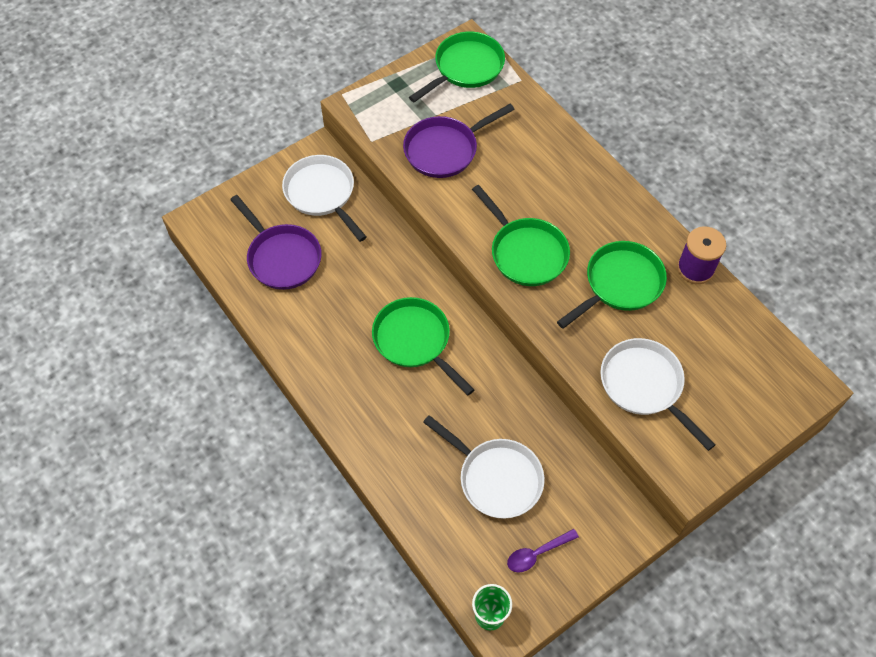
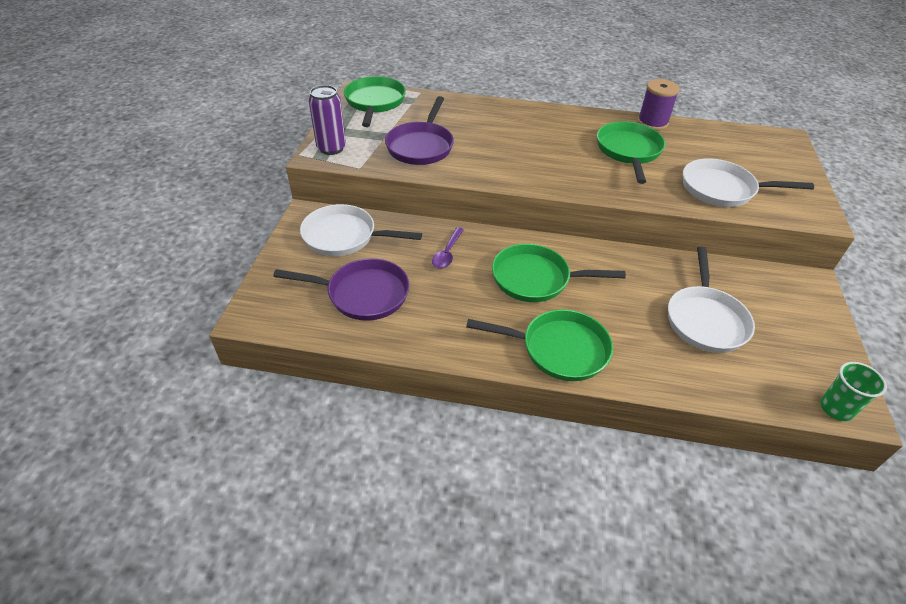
camera: 45 degrees left, 15 degrees down
white pan [423,415,544,519] -> white pan turned 105 degrees clockwise [668,247,755,353]
green pan [472,185,570,286] -> green pan moved to [466,309,613,381]
purple spoon [507,529,579,573] -> purple spoon moved to [432,227,464,269]
none -> purple can [309,85,346,155]

